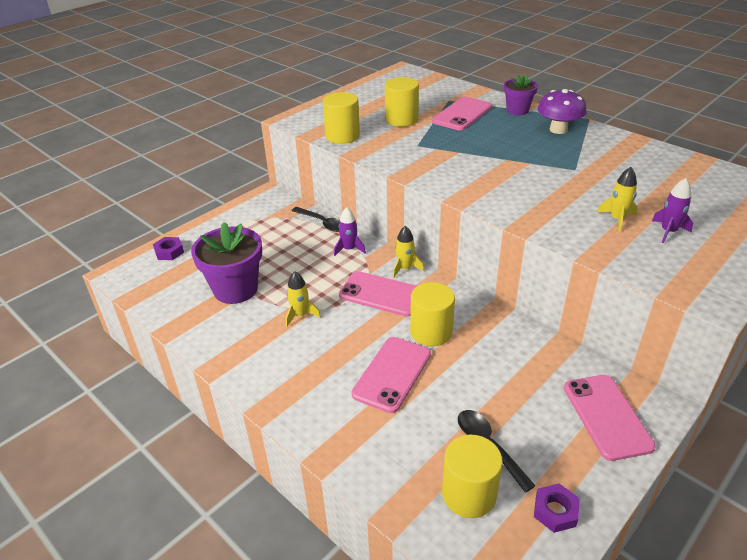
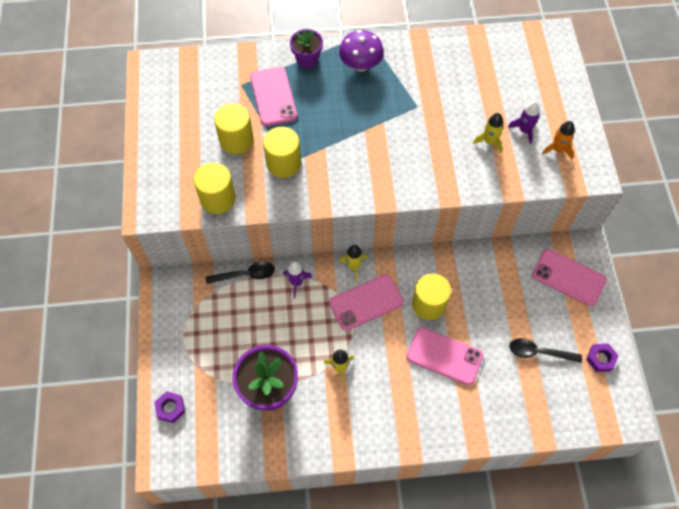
camera: 50 degrees left, 25 degrees up
pink phone [352,337,431,413] -> pink phone turned 45 degrees counterclockwise [406,327,483,386]
yellow cylinder [442,435,503,518] -> yellow cylinder moved to [263,127,301,178]
none -> orange rocket [542,121,575,160]

